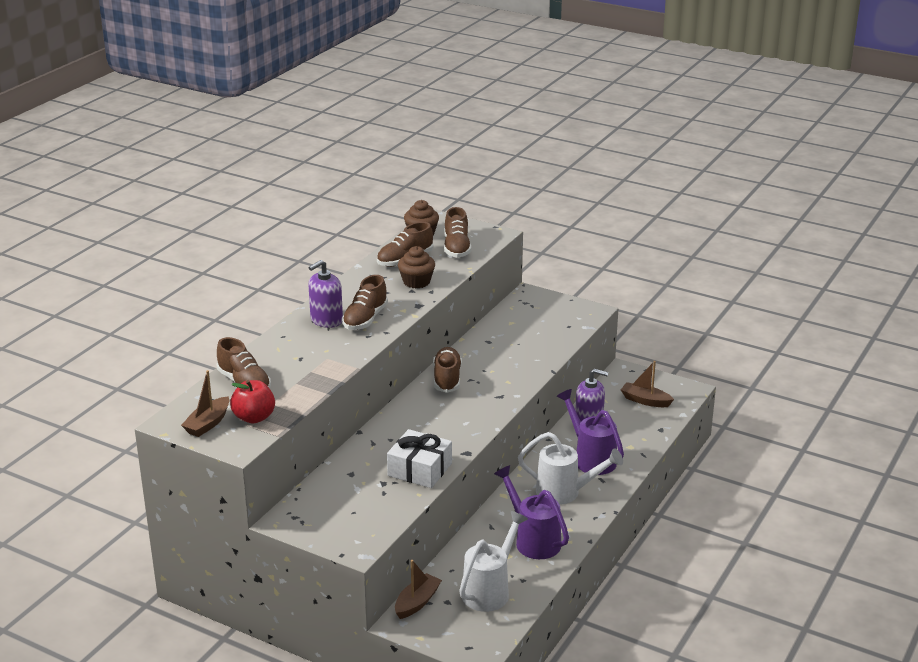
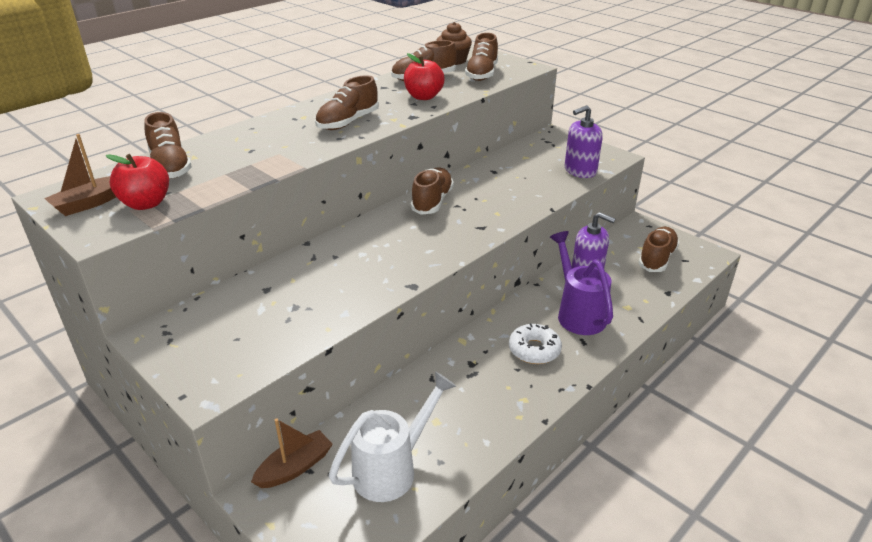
camera: 15 degrees right, 5 degrees up
purple soap dispenser [309,260,343,328] -> purple soap dispenser moved to [564,105,603,178]
white gift [387,429,452,488] -> none
brown cupcake [398,246,435,288] -> red apple [404,53,445,100]
purple watering can [494,465,569,559] -> none
white watering can [518,432,623,504] -> white donut [509,324,562,364]
brown boat [621,361,674,407] -> brown shoe [638,227,679,272]

